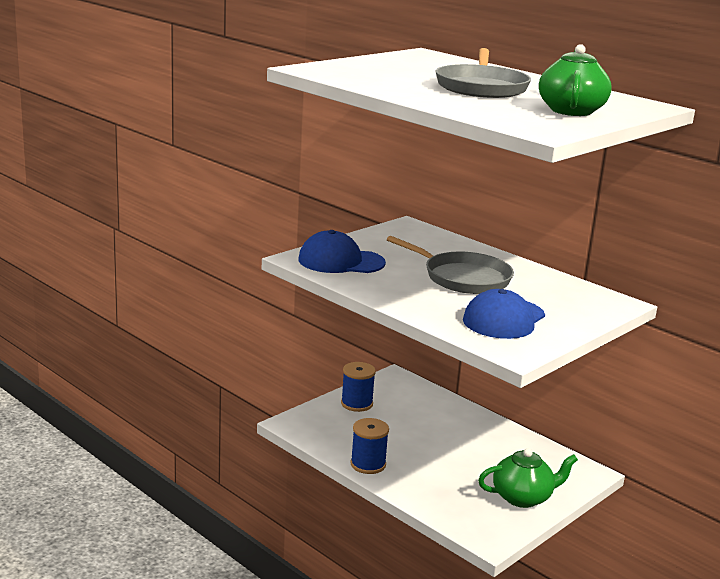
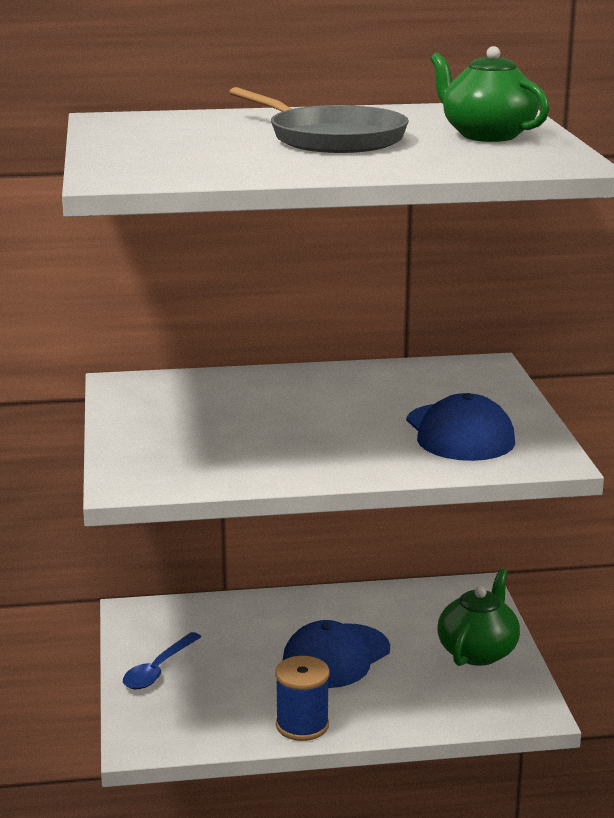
camera: 50 degrees left, 0 degrees up
blue cap [298,230,386,273] -> blue cap moved to [282,620,390,688]
blue spool [341,362,376,412] -> blue spoon [123,632,201,689]
grey pan [387,236,514,294] -> none

